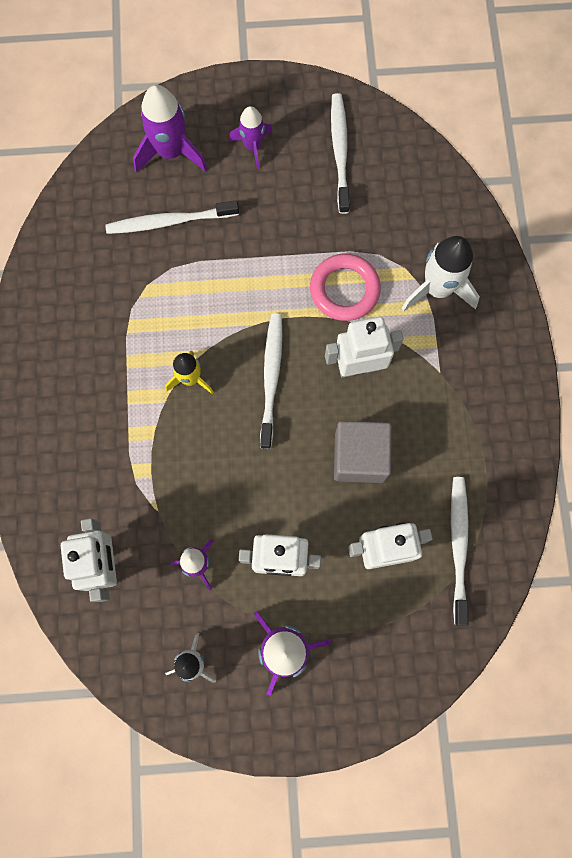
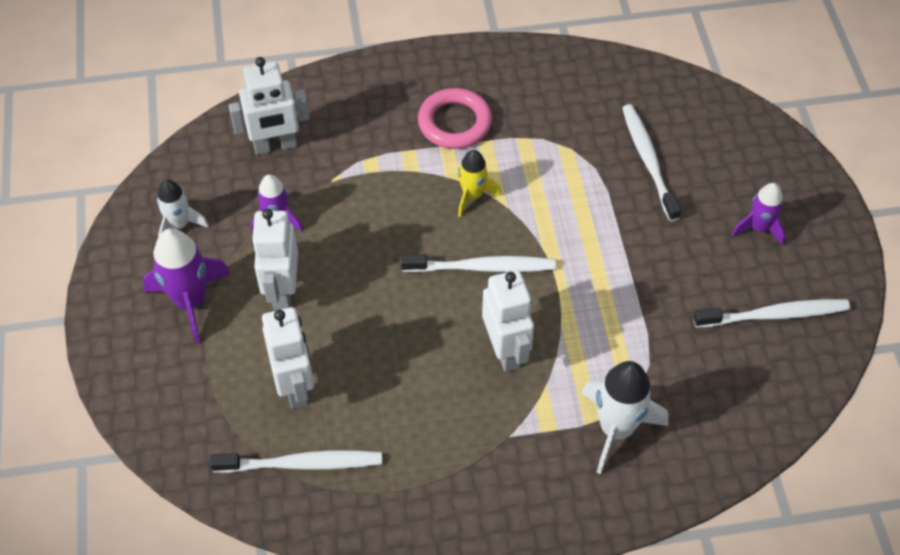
camera: 85 degrees right, 20 degrees down
purple rocket [133,85,207,173] -> none
pink ring [310,254,381,321] -> pink ring moved to [418,88,492,149]
grey cube [334,421,392,483] -> none

